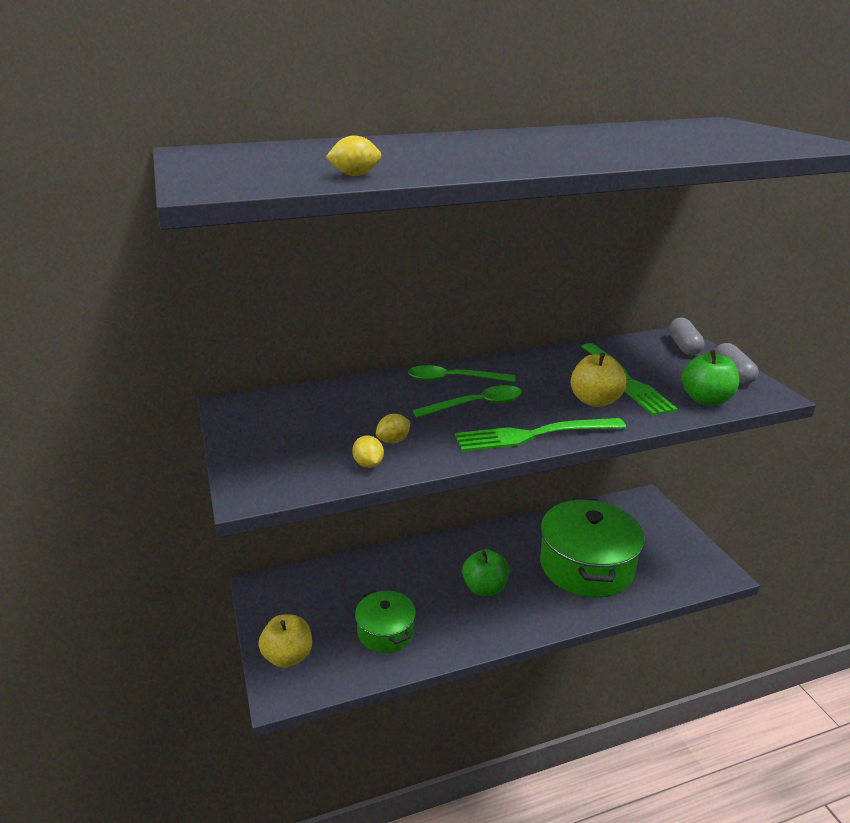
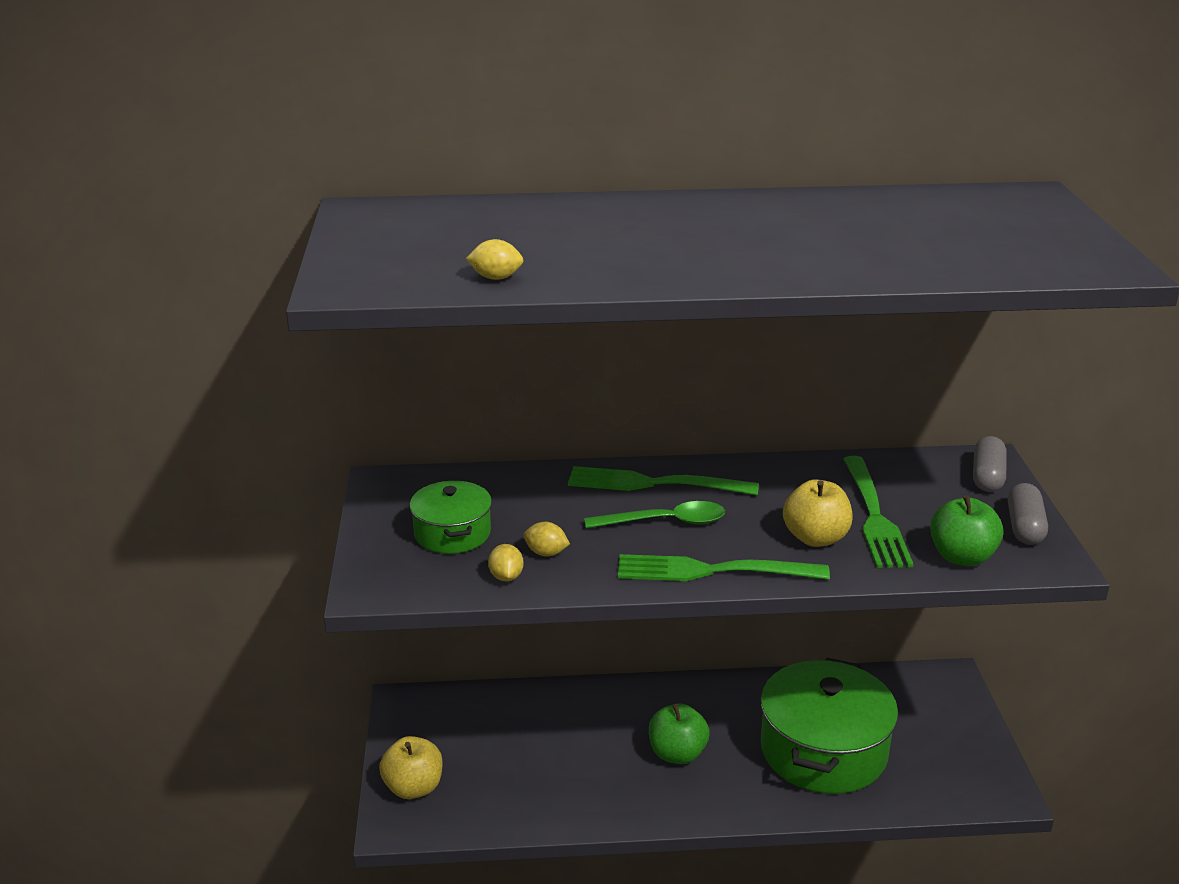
camera: 15 degrees right, 0 degrees up
green pot [355,590,416,653] -> green pot moved to [409,480,492,554]
yellow lemon [376,414,411,443] -> yellow lemon turned 45 degrees clockwise [523,522,570,556]
green spoon [408,365,516,382] -> green fork [568,466,759,496]

